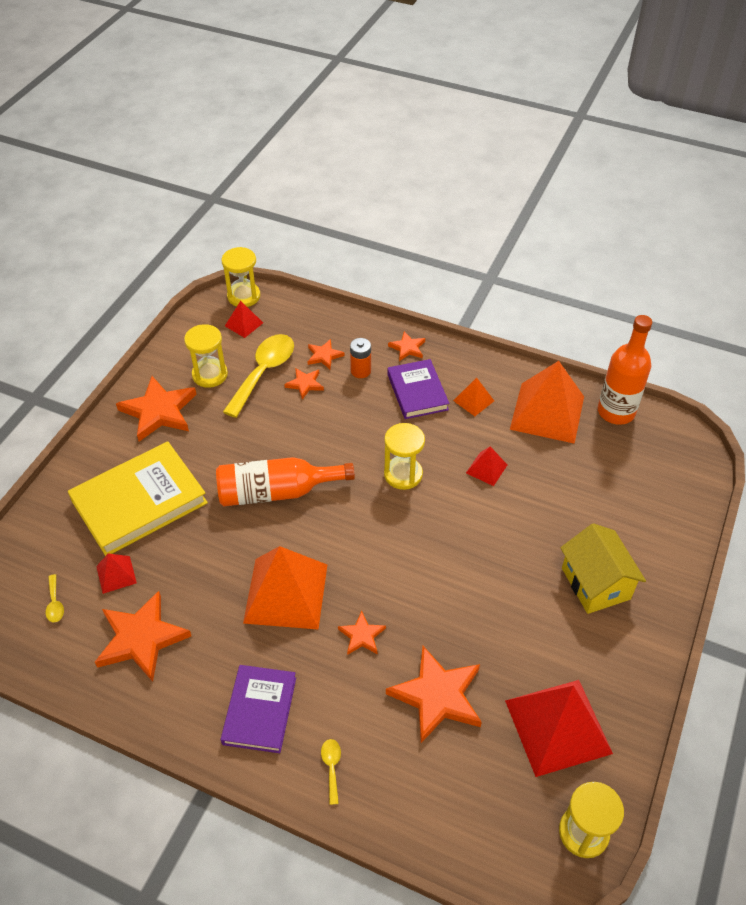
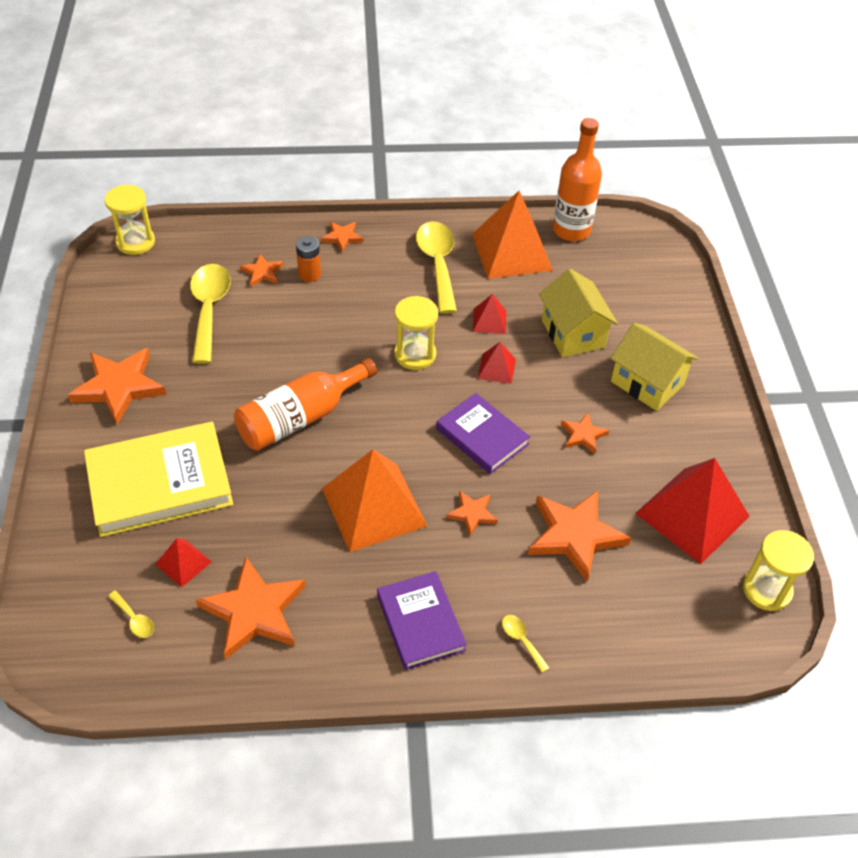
camera: 30 degrees left, 0 degrees up
yellow book [68,441,208,556] -> yellow book turned 45 degrees clockwise [84,422,233,537]
yellow hourglass [184,324,228,388] -> none
red pyramid [225,301,263,338] -> red pyramid moved to [478,342,516,384]
orange star [284,368,324,399] -> orange star moved to [561,413,609,454]
purple book [387,359,450,419] -> purple book moved to [436,393,530,474]
orange pyramid [453,378,494,416] -> yellow spoon [416,222,457,314]
none -> yellow house [539,269,618,357]

